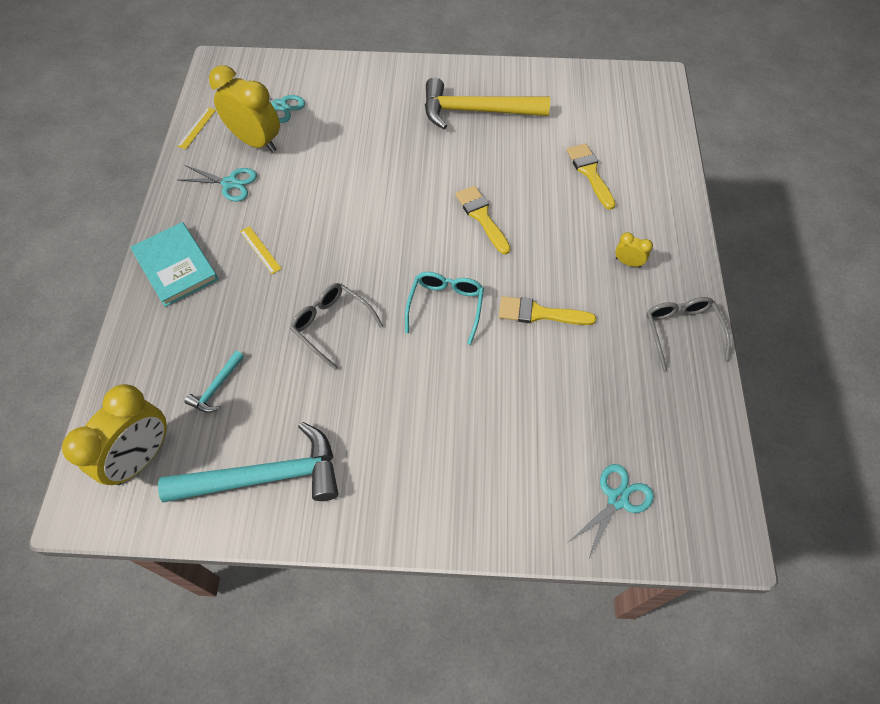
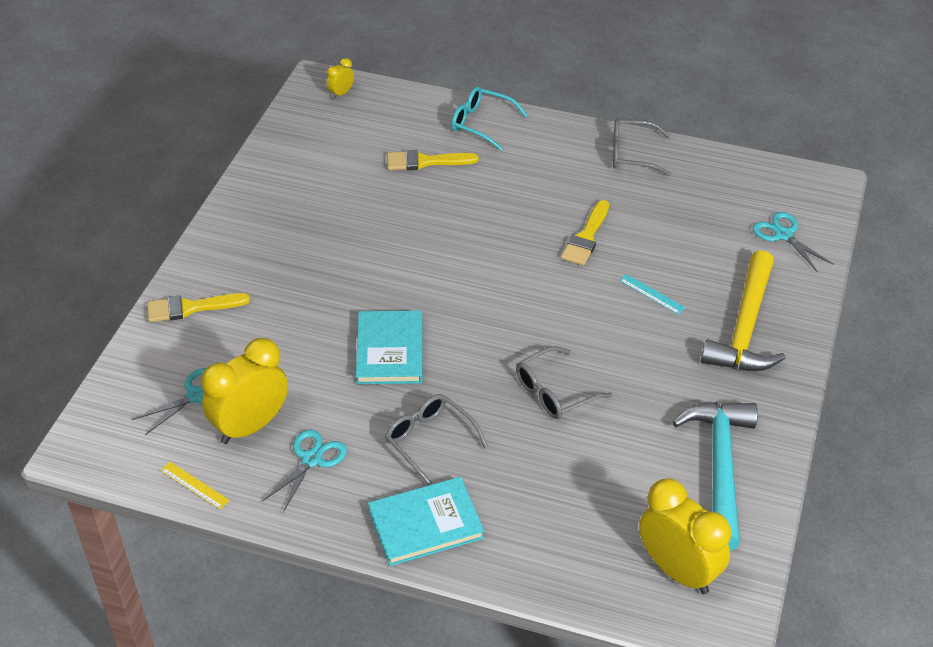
camera: 75 degrees left, 15 degrees down
turquoise hammer [185,351,244,413] -> none
yellow ruler [240,226,282,274] -> grey glasses [385,394,488,485]
turquoise glasses [405,272,484,345] -> turquoise glasses moved to [451,86,528,151]
yellow hammer [425,78,550,129] -> yellow hammer moved to [701,250,786,371]
yellow brush [455,185,511,255] -> yellow brush moved to [147,293,250,322]
yellow clock [615,232,653,268] -> yellow clock moved to [327,58,354,99]
none -> turquoise book [356,310,423,384]
none -> turquoise ruler [619,274,685,314]

